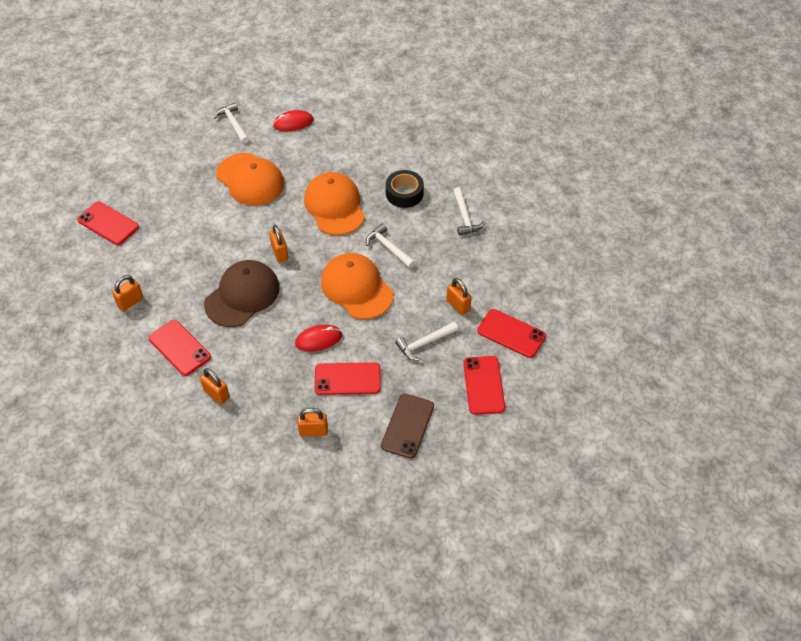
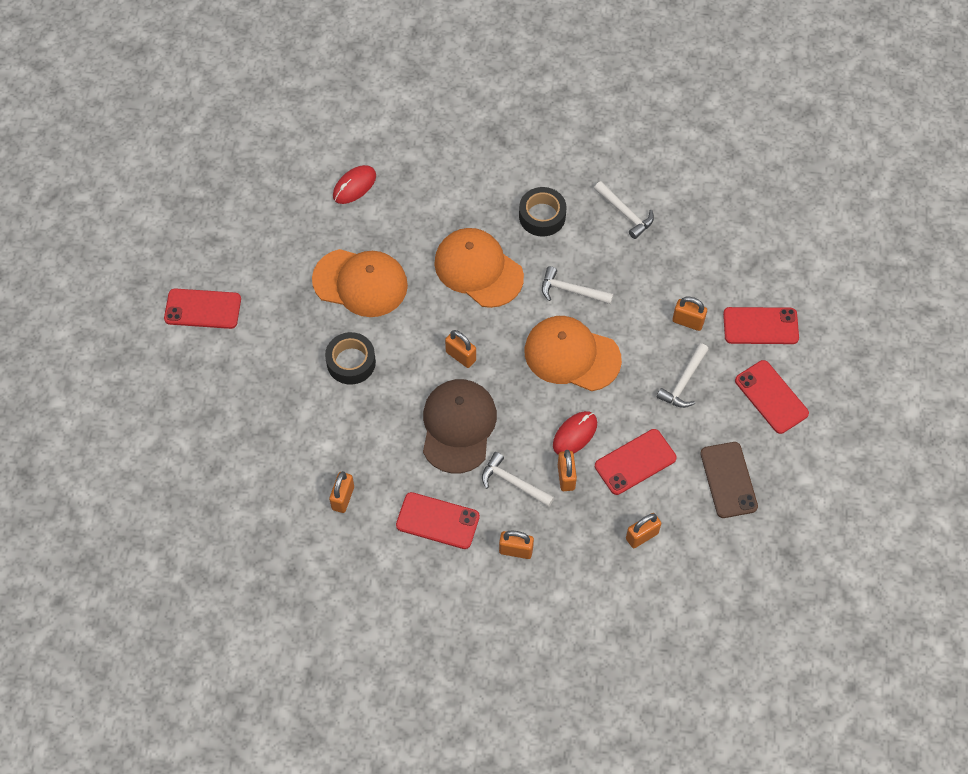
camera: 30 degrees left, 10 degrees up
red phone [77,202,139,245] -> red phone moved to [164,288,241,329]
white hammer [214,102,249,144] -> white hammer moved to [482,452,554,507]
none -> black tape [325,332,376,385]
none -> orange padlock [558,450,577,491]

